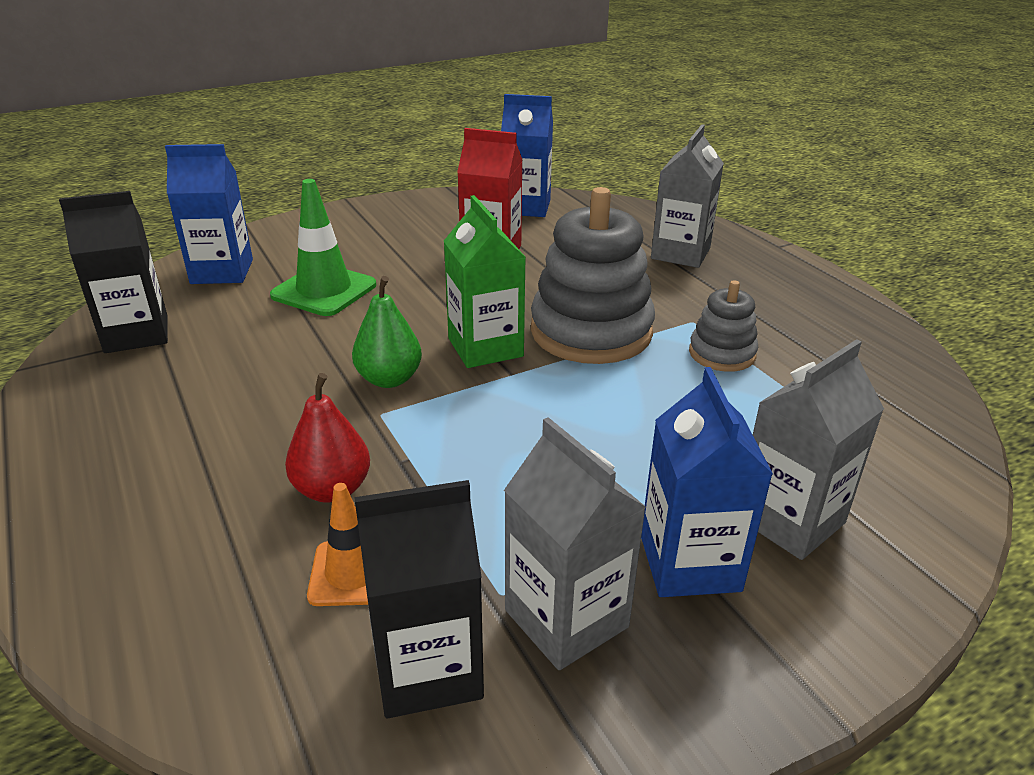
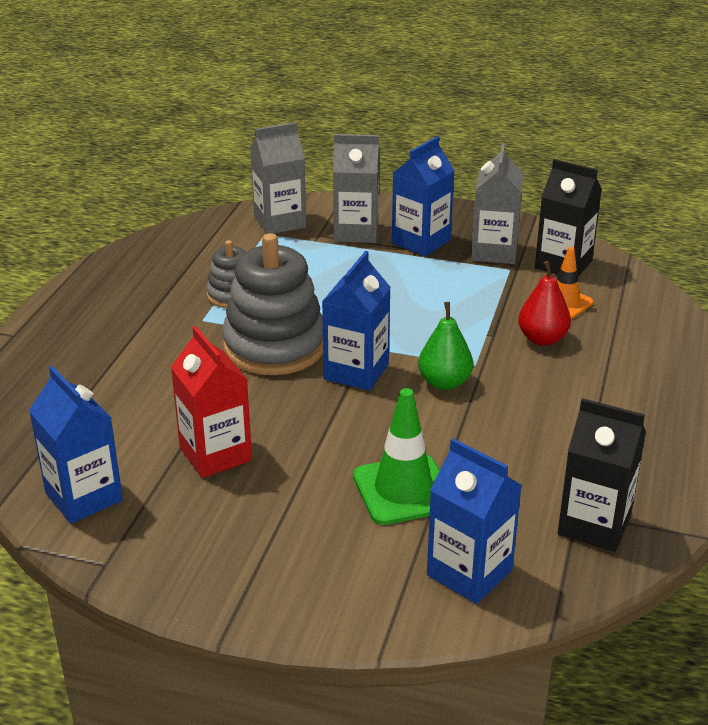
camera: 135 degrees left, 0 degrees up
green carton [444,195,526,368] -> blue carton [322,251,391,391]
grey carton [651,124,724,268] -> grey carton moved to [250,122,306,234]

